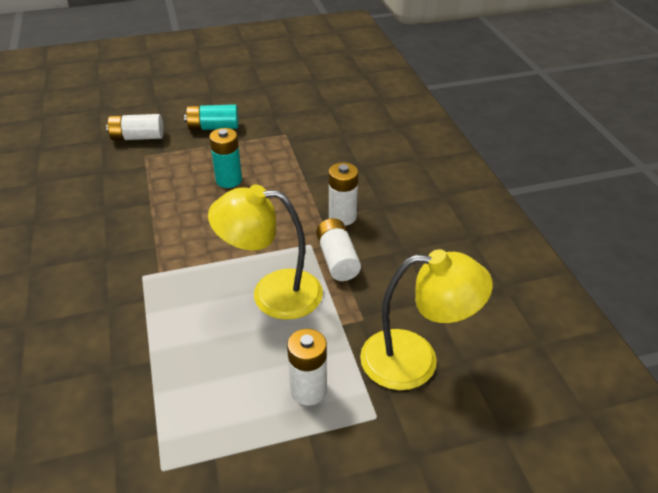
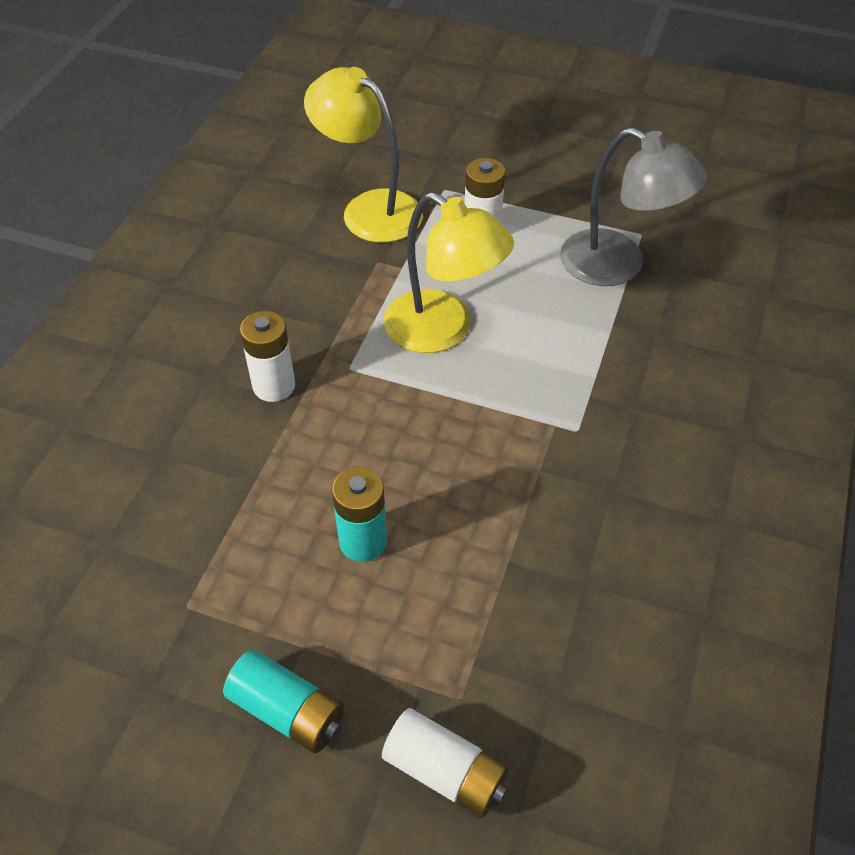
camera: 145 degrees left, 10 degrees up
white battery [316,218,361,281] -> none
none -> grey lamp [560,127,708,286]

